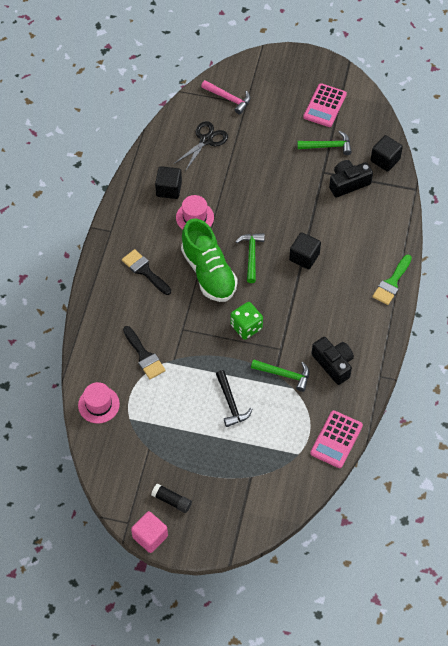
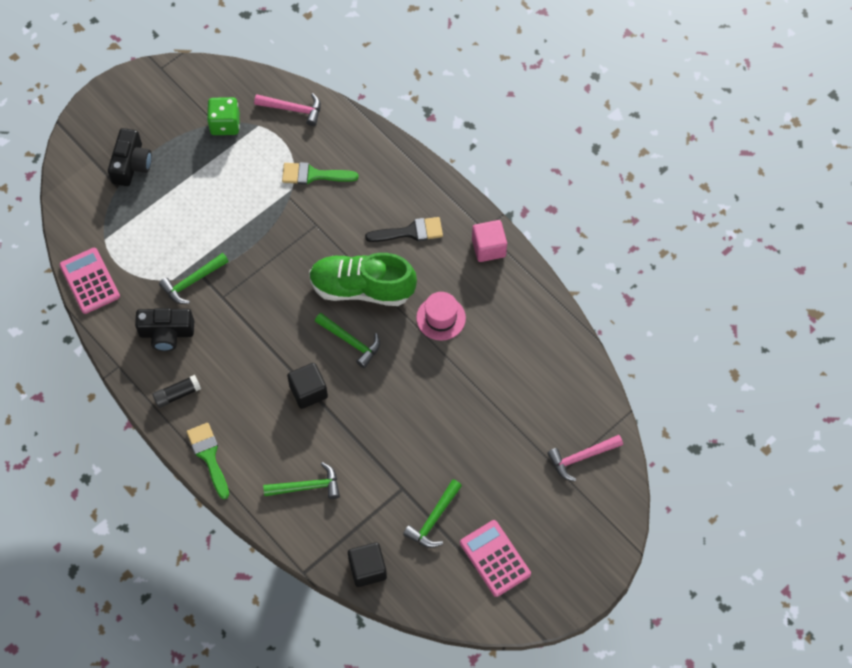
camera: 125 degrees right, 5 degrees up
pink hat [78,382,120,424] -> pink hammer [254,93,321,126]
black brush [123,326,166,379] -> green brush [282,162,358,185]
pink cube [131,511,168,553] -> pink cube moved to [472,220,507,262]
black glue stick [151,483,192,513] -> black glue stick moved to [152,375,201,408]
black cube [155,166,182,199] -> none
black scissors [174,121,228,170] -> none
black hammer [216,370,252,427] -> none
green dice [230,302,263,340] -> green dice moved to [207,97,240,135]
black camera [329,160,373,198] -> black camera moved to [108,128,152,186]
none -> green hammer [263,462,340,499]

